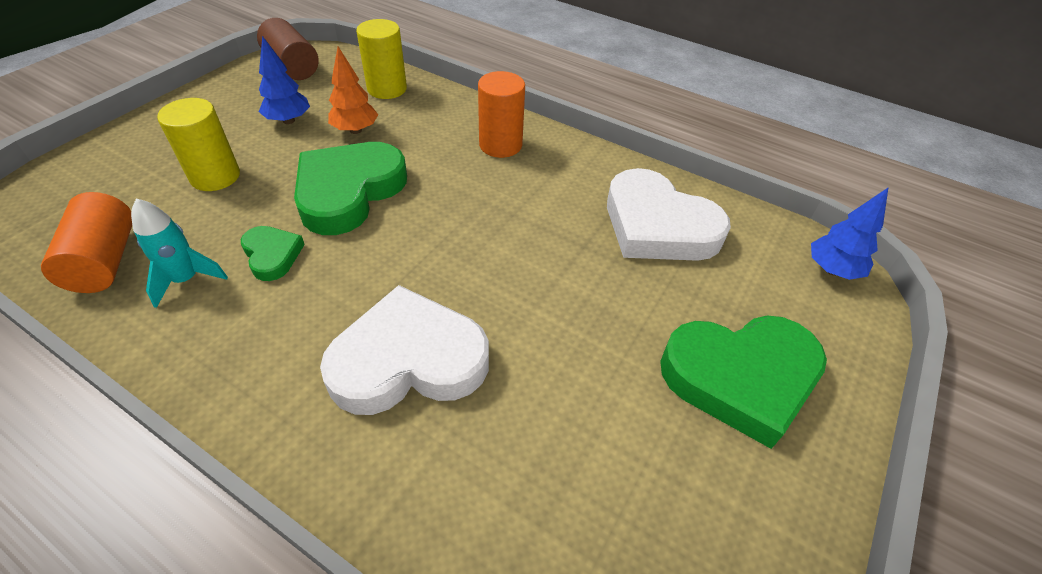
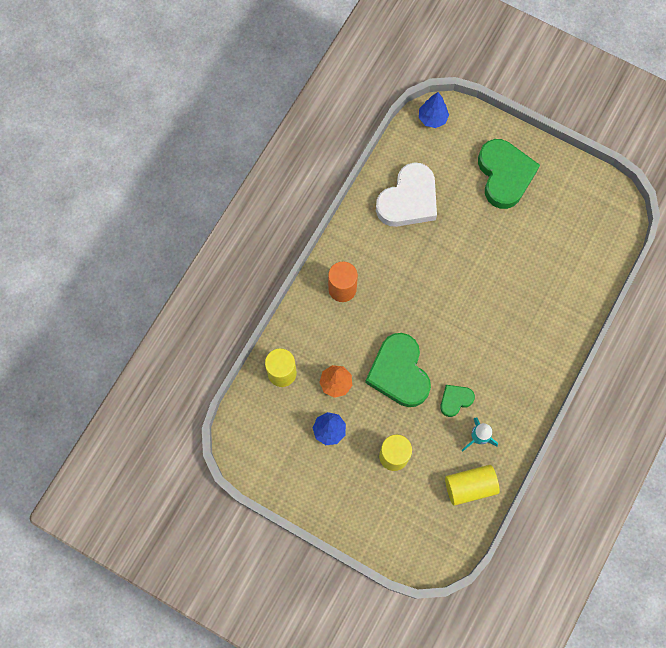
camera: 90 degrees left, 25 degrees up
orange cylinder [41,192,132,293] -> yellow cylinder [445,465,500,506]
brown cylinder [257,18,319,80] -> none
green heart [294,142,407,235] -> green heart turned 45 degrees clockwise [365,333,431,407]
white heart [320,285,489,415] -> none

